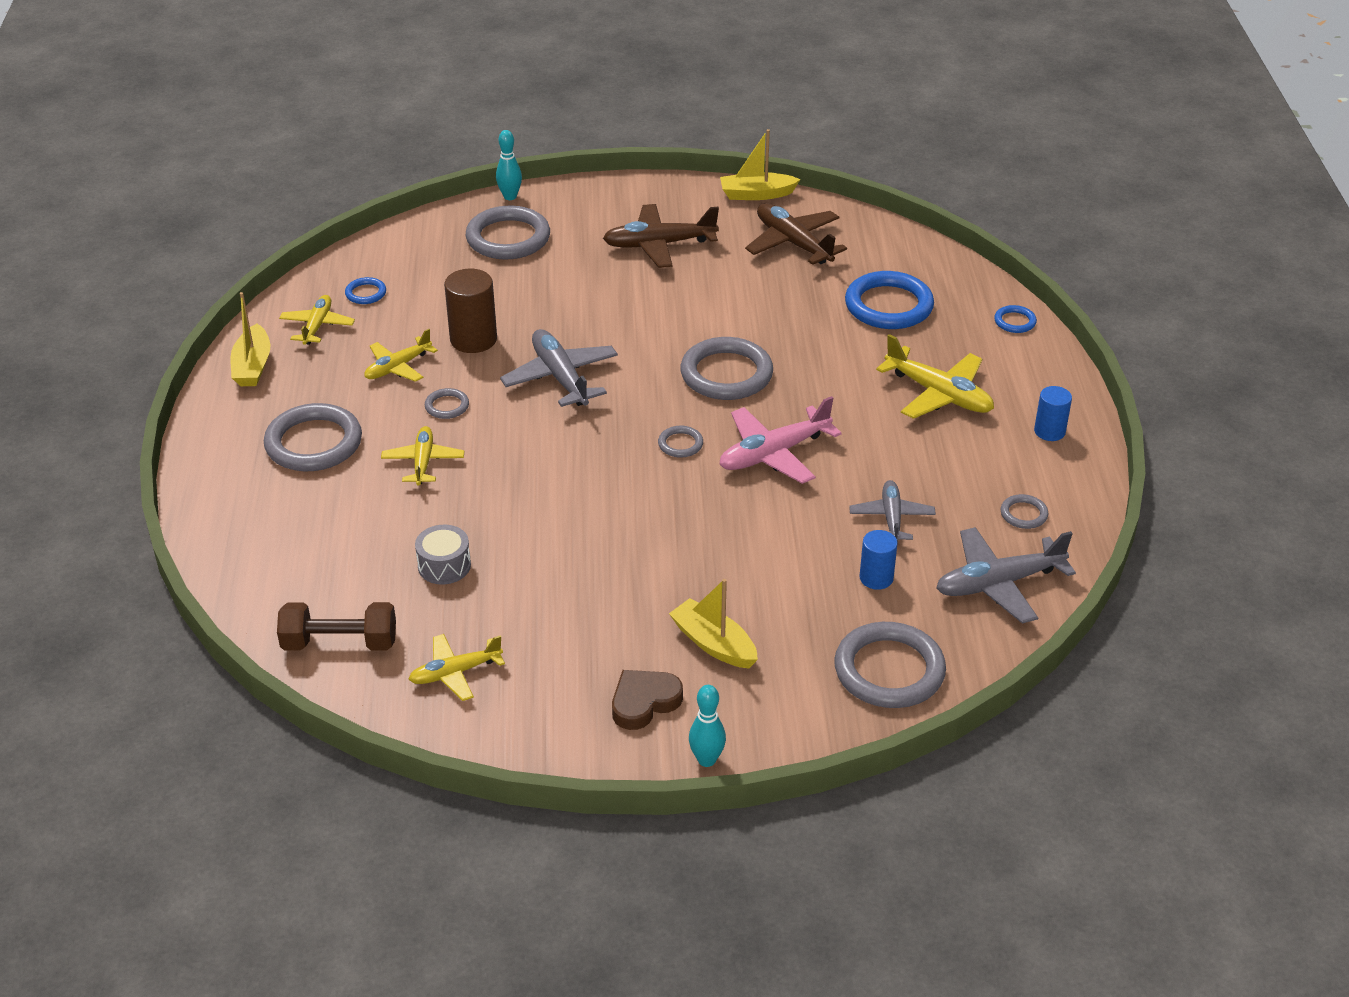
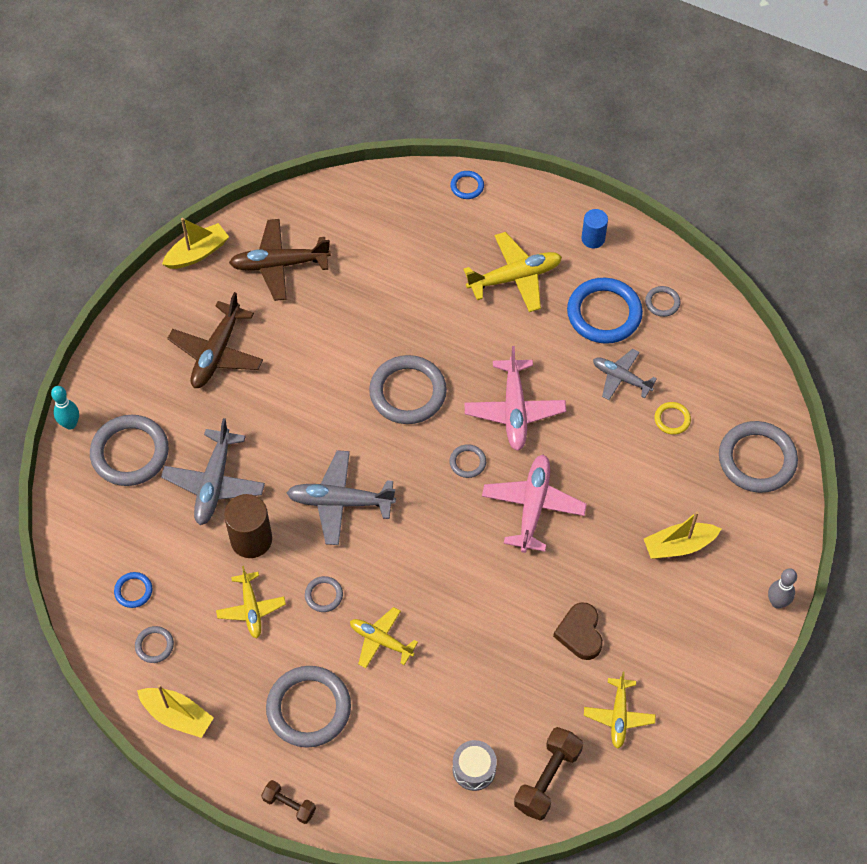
camera: 60 degrees left, 20 degrees up
yellow plane [279,295,355,345] -> grey ring [135,626,174,663]
grey drum [415,525,471,585] -> grey drum moved to [452,740,497,791]
brown heart [612,670,683,730] -> brown heart moved to [553,602,603,660]
turquoise bowling pin [689,685,726,767] -> grey bowling pin [768,568,797,608]
yellow boat [720,129,801,200] -> yellow boat turned 150 degrees counterclockwise [162,218,229,269]
blue ring [845,271,934,329] -> blue ring moved to [567,278,643,344]
blue cylinder [859,530,898,590] -> yellow ring [654,402,691,435]
grey plane [936,527,1076,623] -> grey plane moved to [161,418,265,525]
none -> brown dumbbell [261,780,316,824]
none -> pink plane [482,454,587,553]

